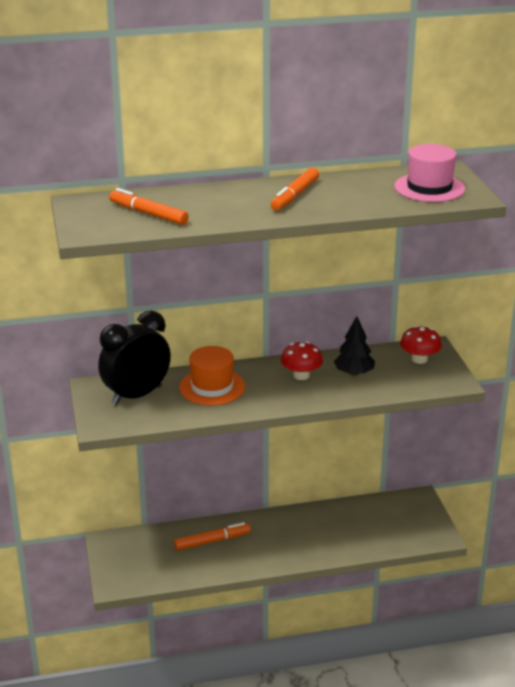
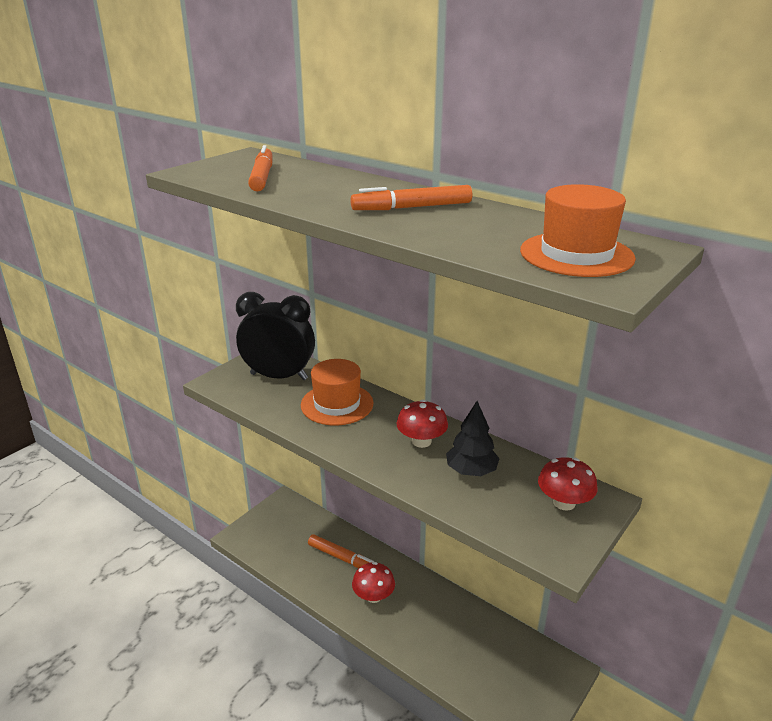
camera: 50 degrees right, 0 degrees up
pink hat [394,144,465,202] -> orange hat [520,184,636,277]
none -> red mushroom [352,562,395,603]

